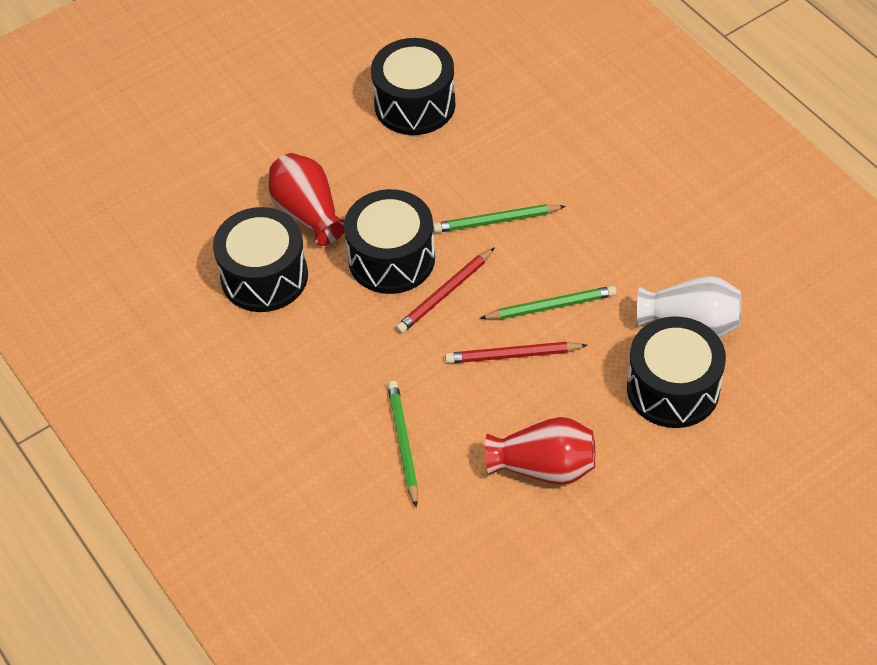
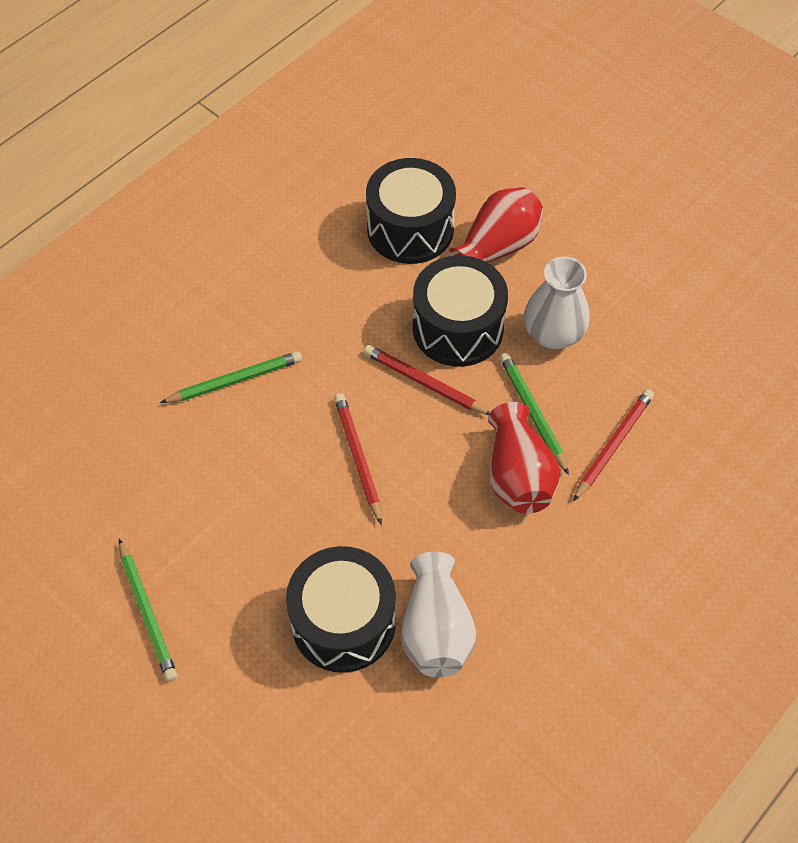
camera: 75 degrees right, 5 degrees up
black drum [371,38,455,135] -> none
green pencil [480,286,617,319] -> green pencil moved to [119,539,177,682]
red vase [485,417,596,485] -> red vase moved to [488,402,560,514]
none -> white vase [524,257,590,349]
none -> red pencil [573,389,654,502]

